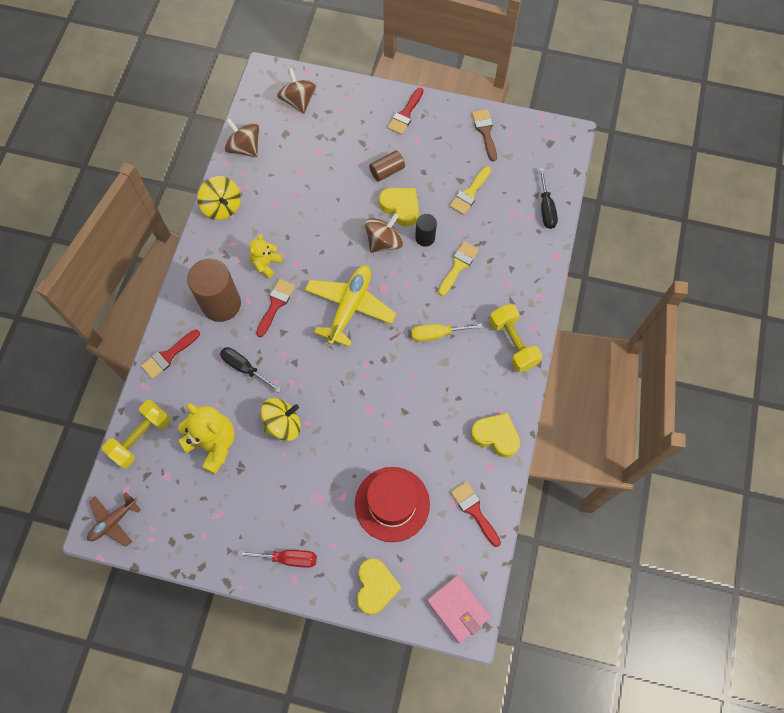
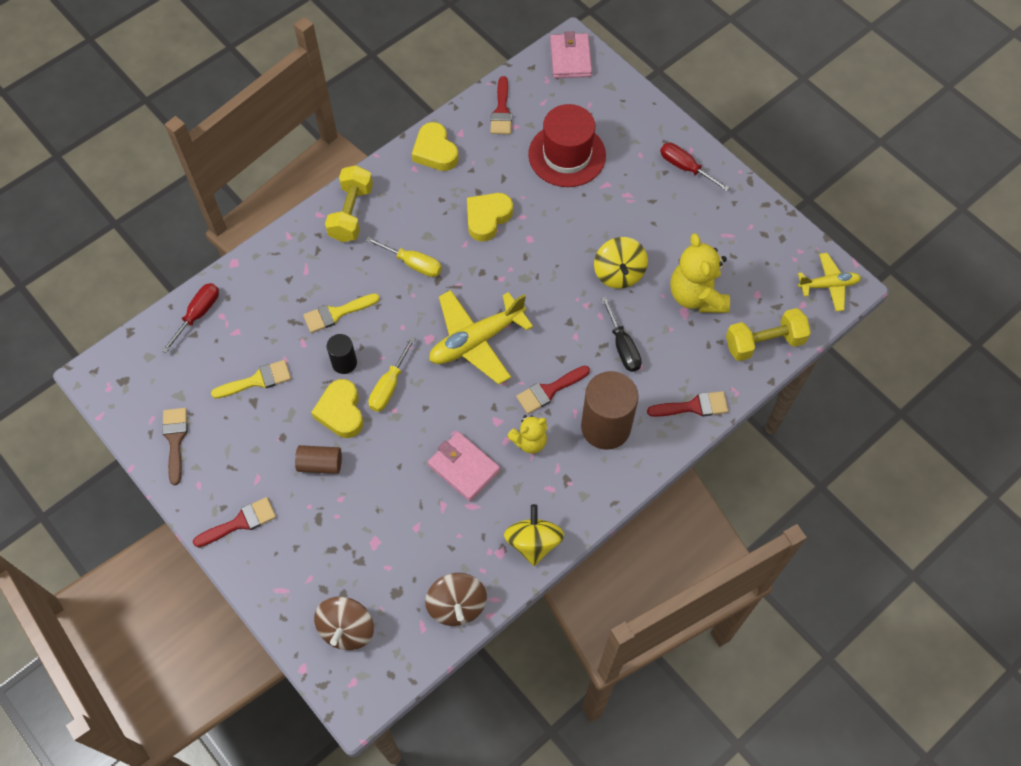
camera: 145 degrees left, 5 degrees down
brown plane [87,492,141,547] -> yellow plane [798,253,861,312]
yellow spinning top [261,398,301,441] -> yellow spinning top turned 105 degrees counterclockwise [594,237,648,289]
yellow heart [357,558,402,615] -> yellow heart moved to [467,193,513,241]
brown spinning top [365,213,403,253] -> yellow screwdriver [369,337,416,412]
brown brush [472,109,497,161] -> brown brush turned 150 degrees clockwise [162,408,188,485]
black screwdriver [539,168,558,229] -> red screwdriver [161,283,219,353]
none -> pink wallet [428,432,500,501]

